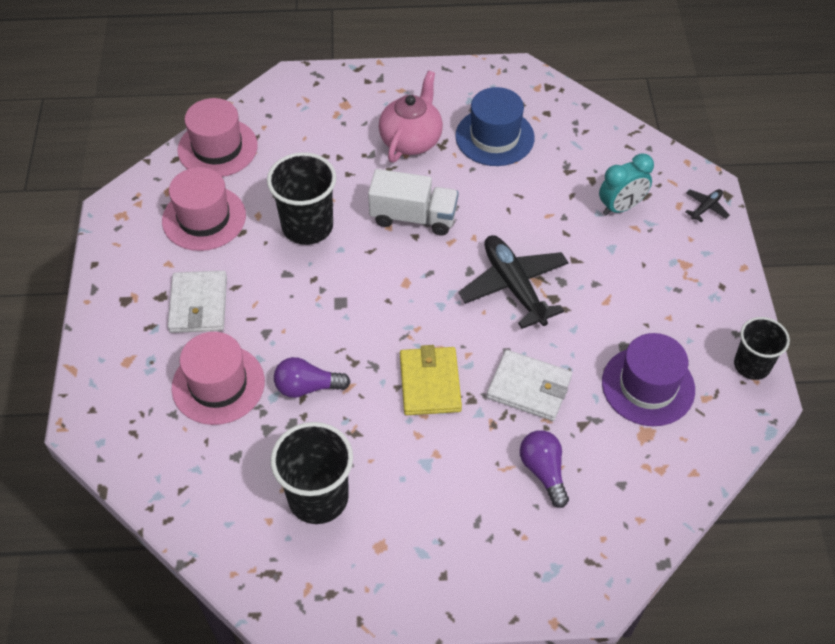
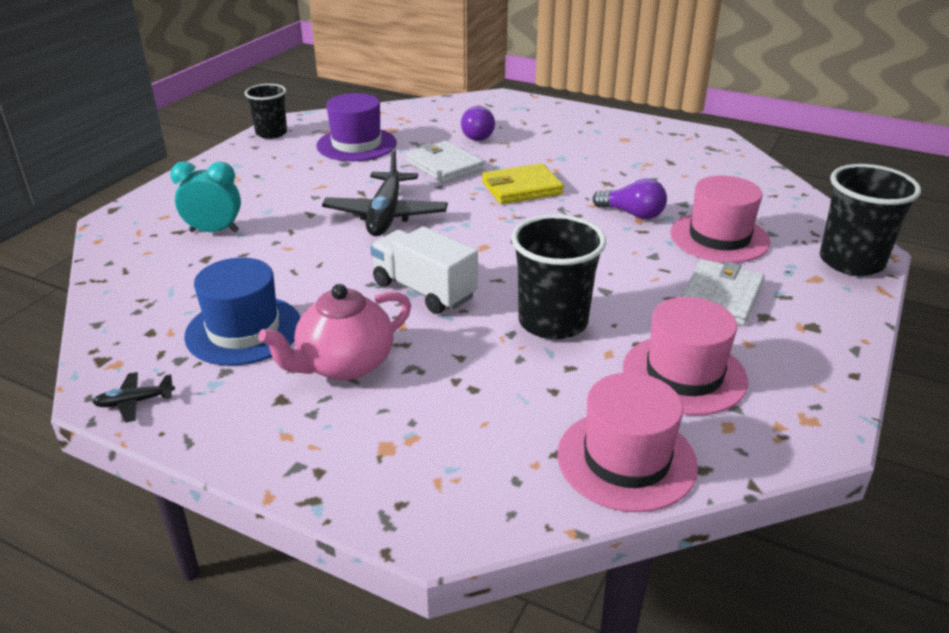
camera: 150 degrees left, 20 degrees down
black cup [271,422,353,524] -> black cup moved to [819,164,921,276]
yellow wallet [400,345,462,415] -> yellow wallet turned 45 degrees clockwise [482,163,564,204]
black plane [685,189,730,223] -> black plane moved to [92,372,175,422]

